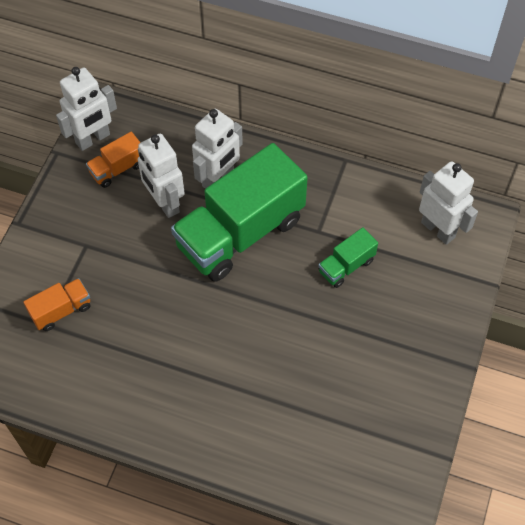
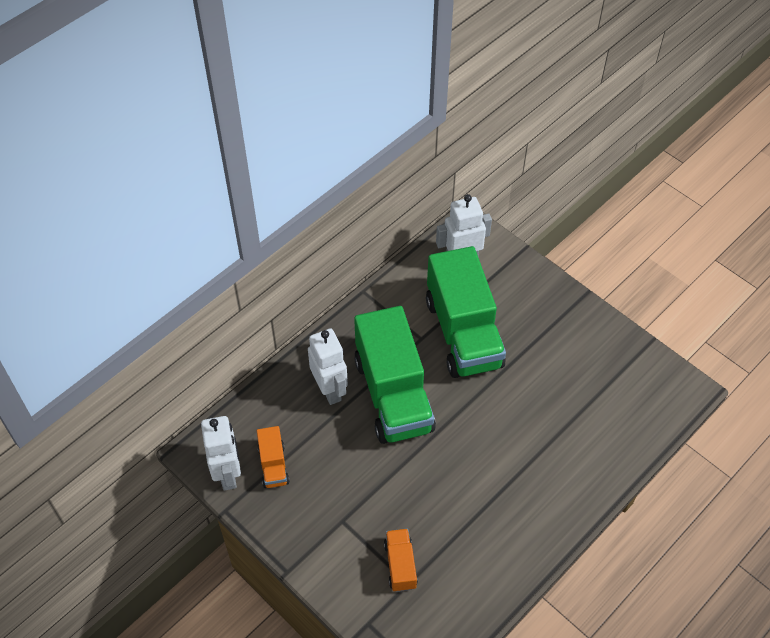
camera: 65 degrees left, 5 degrees down
white robot [138,134,185,218] -> none
green truck [318,227,378,288] -> green truck [426,246,506,378], size x2.27

